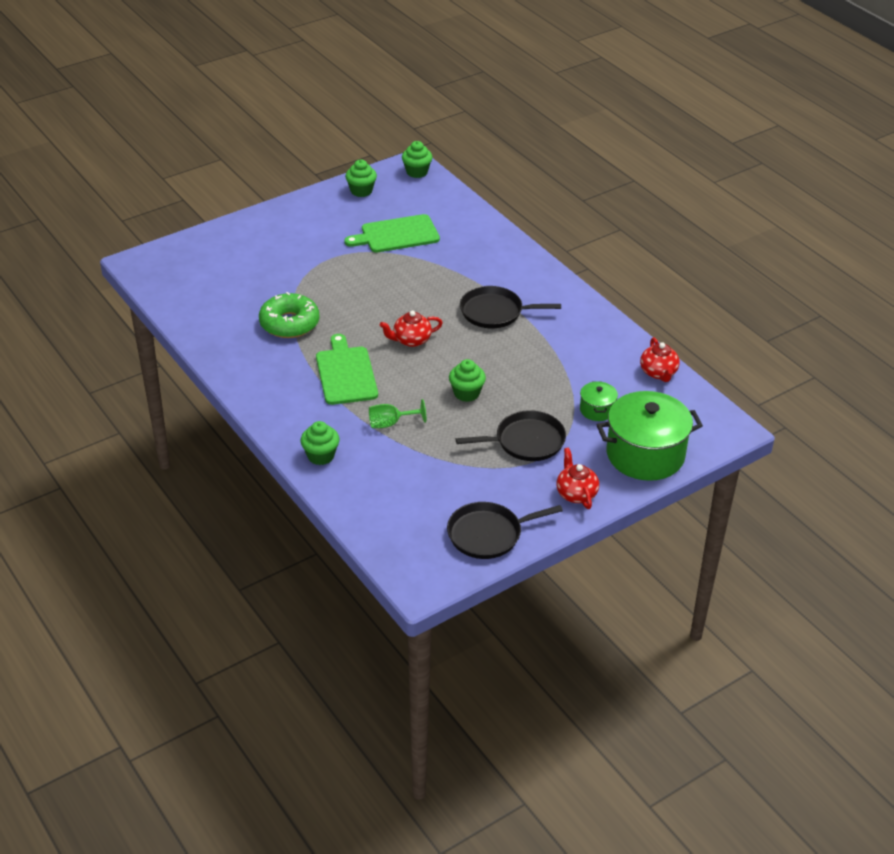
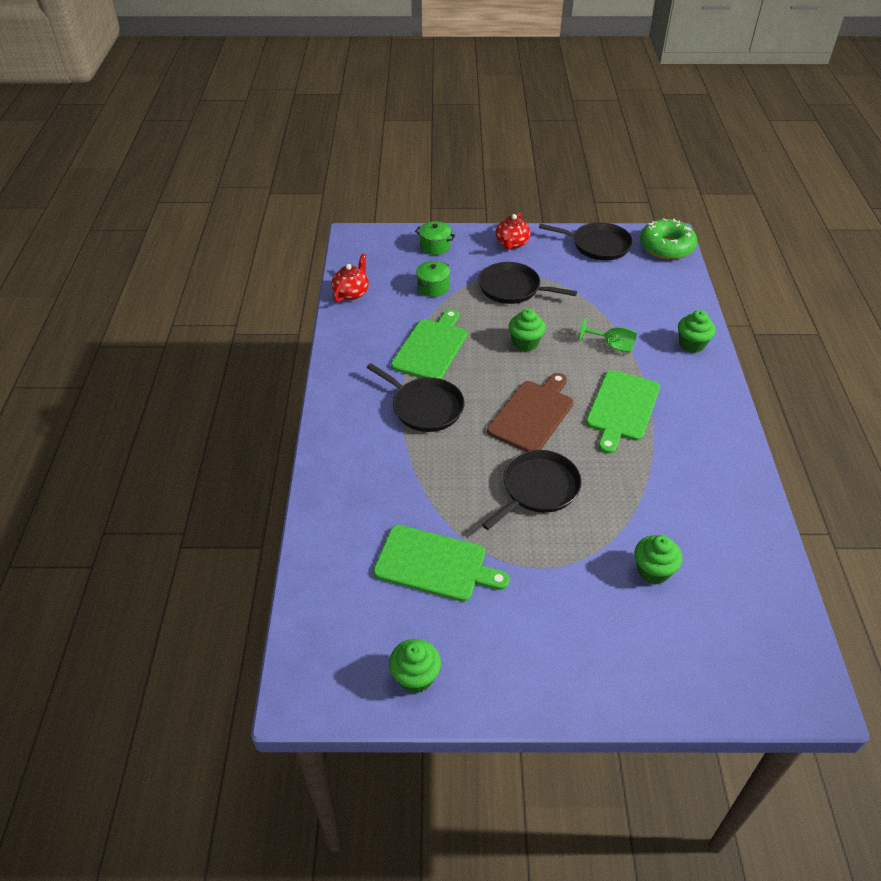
camera: 145 degrees left, 5 degrees up
green donut [259,292,319,338] -> green donut moved to [640,218,697,260]
red teapot [380,311,443,347] -> brown cutting board [487,373,573,452]
green cupcake [402,141,433,178] -> green cupcake moved to [635,535,683,584]
green pot [597,391,703,481] -> green pot [415,221,455,255], size x0.46
none -> green cutting board [391,309,467,379]
none -> black pan [482,450,582,530]

